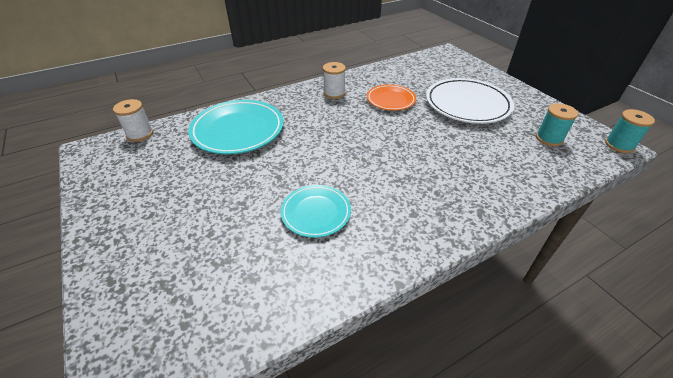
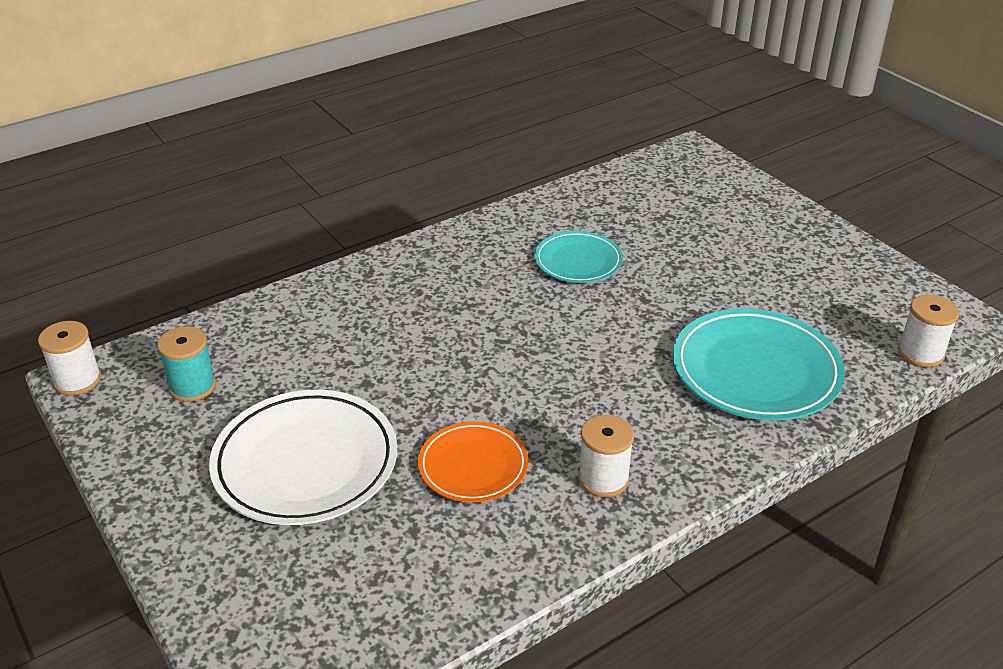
camera: 175 degrees right, 5 degrees down
turquoise spool [605,109,655,153] -> white spool [38,321,101,396]

